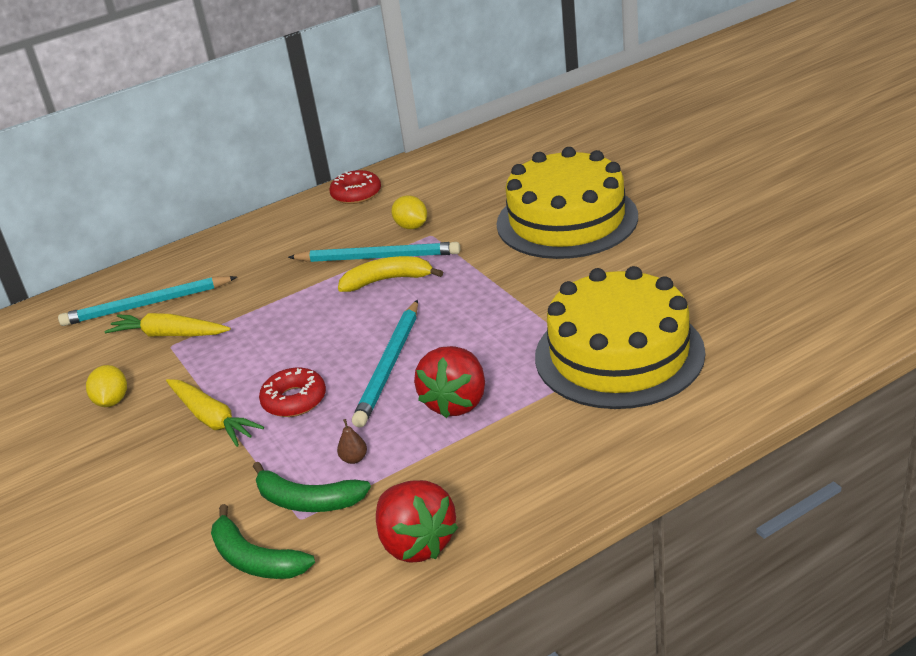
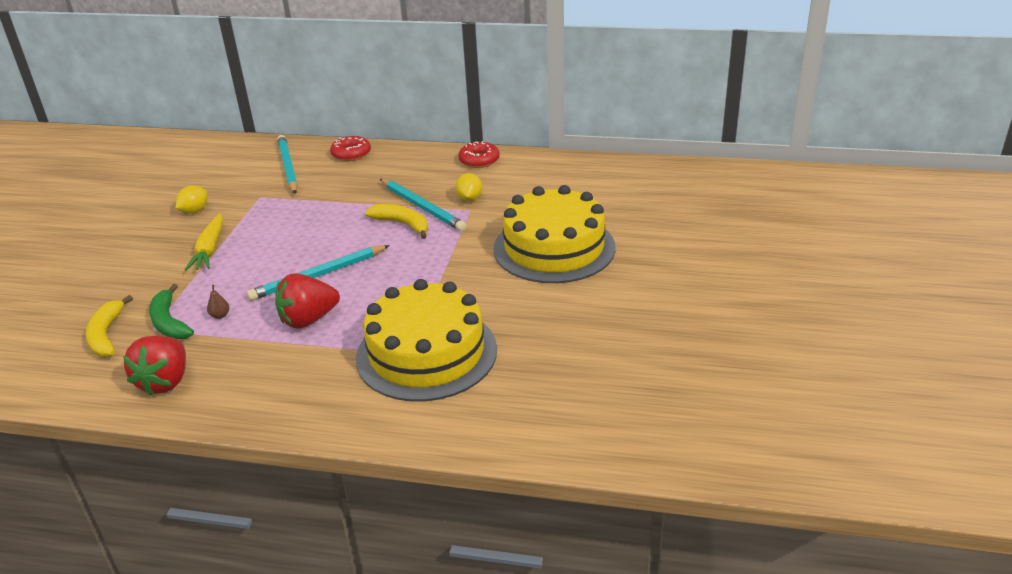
camera: 40 degrees right, 0 degrees up
turquoise pencil [58,276,237,326] -> turquoise pencil turned 45 degrees clockwise [277,135,298,194]
yellow carrot [104,313,231,337] -> none
green banana [211,504,315,579] -> yellow banana [85,295,133,357]
red donut [259,368,326,417] -> red donut moved to [330,136,371,161]

